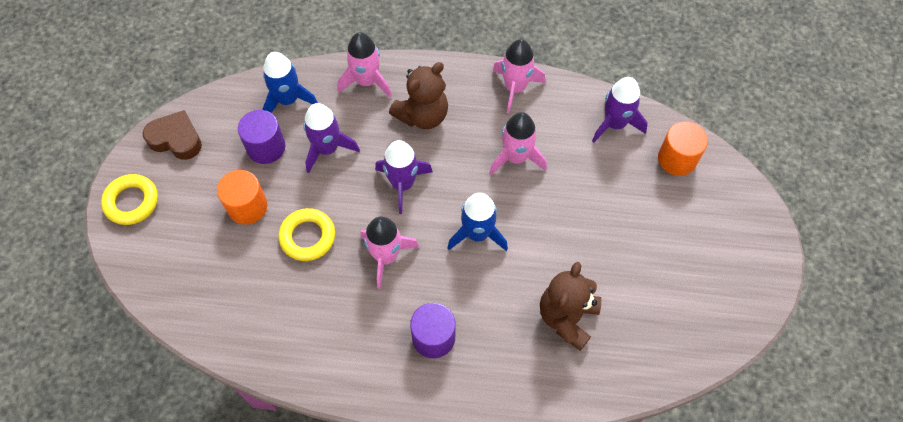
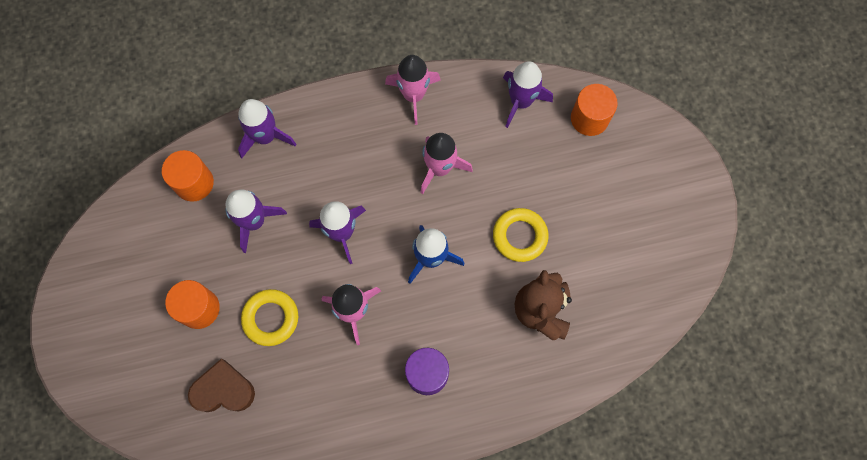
camera: 20 degrees left, 10 degrees up
yellow ring [101,174,158,225] -> yellow ring moved to [493,208,549,262]
brown heart [142,110,202,160] -> brown heart moved to [188,359,255,412]
purple cylinder [238,110,286,164] -> none
blue rocket [263,52,318,113] -> orange cylinder [162,150,214,202]
pink rocket [338,32,392,98] -> purple rocket [238,99,296,158]
brown teddy bear [389,62,448,129] -> none

